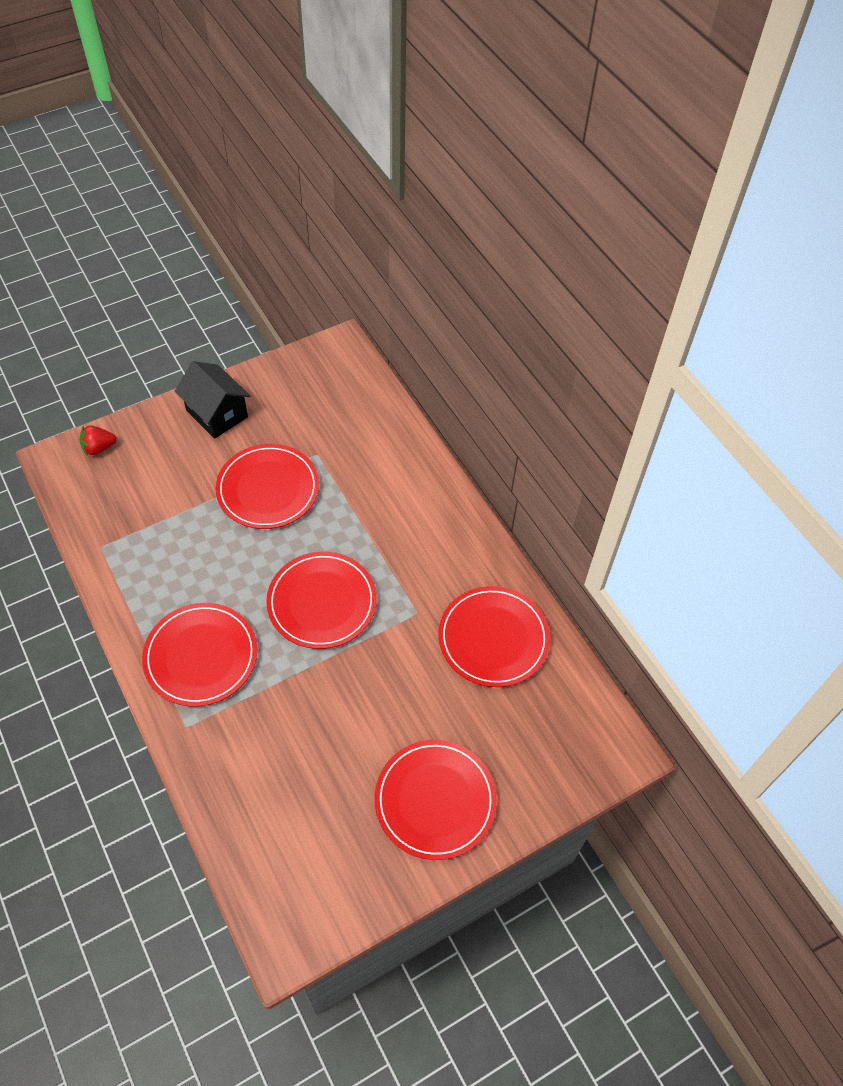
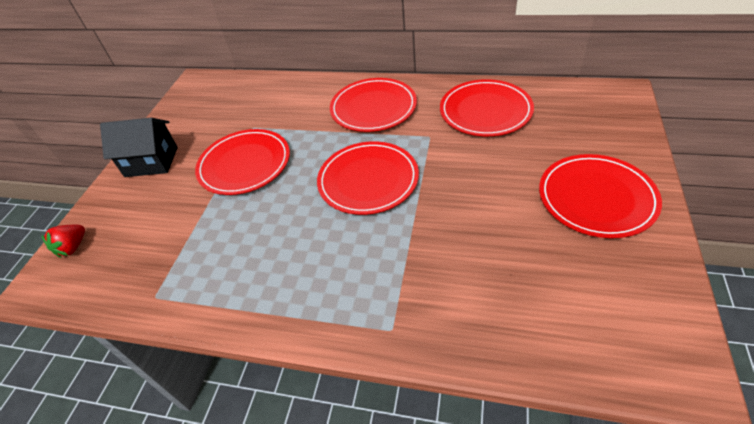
camera: 40 degrees left, 10 degrees down
red plate [142,603,257,707] -> red plate moved to [330,78,417,132]

